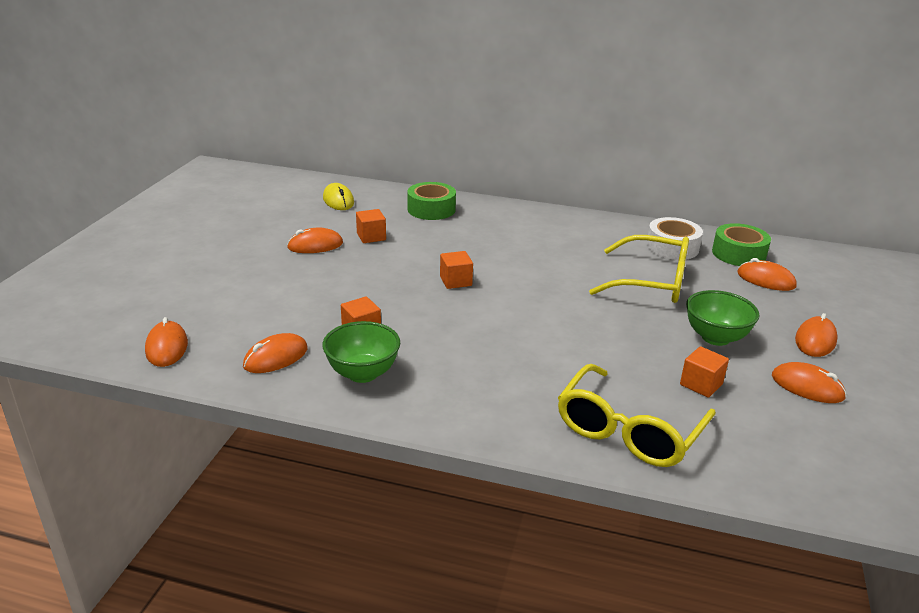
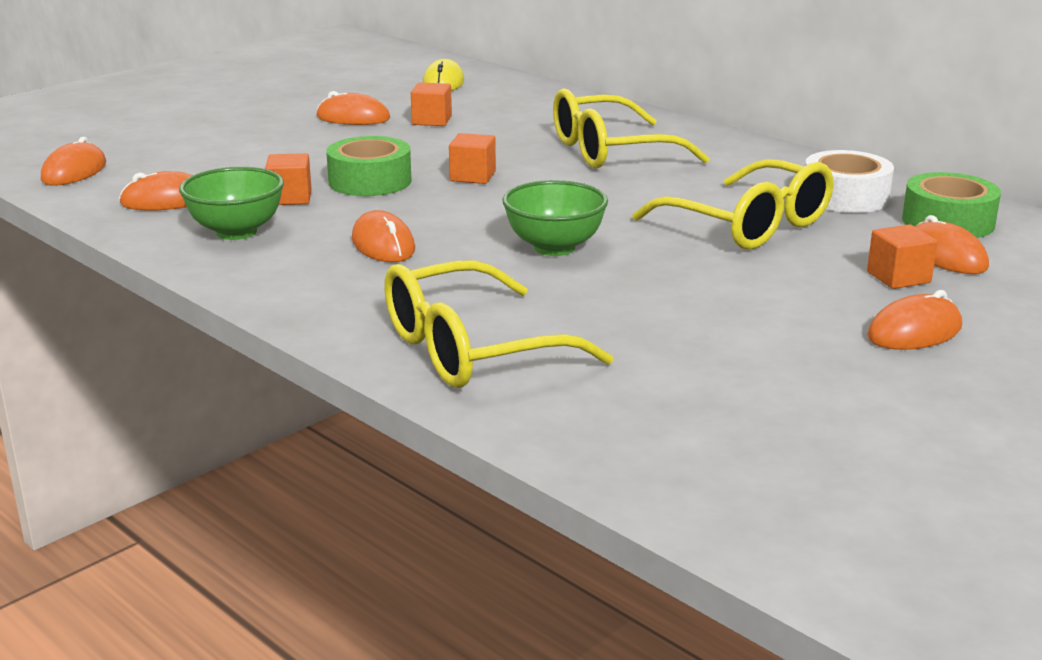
camera: 30 degrees right, 5 degrees down
green tape [407,182,456,220] -> green tape moved to [326,136,412,196]
orange cube [680,346,729,398] -> orange cube moved to [867,224,938,289]
green bowl [686,290,760,346] -> green bowl moved to [502,180,608,256]
orange mouse [772,362,847,403] -> orange mouse moved to [352,210,415,262]
none -> yellow glasses [553,88,710,169]

